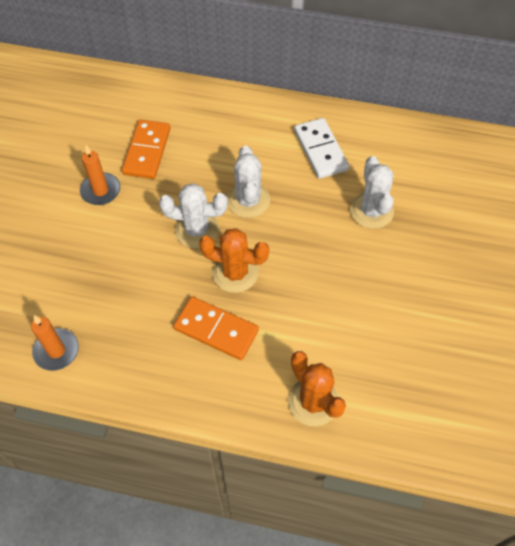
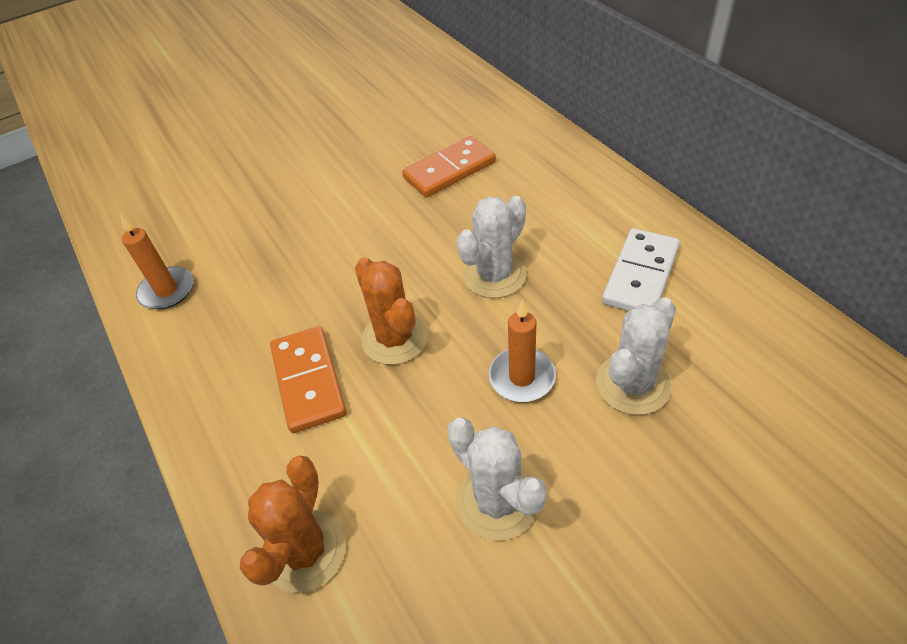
camera: 50 degrees right, 10 degrees down
orange candle [80,144,120,205] -> orange candle moved to [489,300,556,402]
white cactus [159,183,228,248] -> white cactus moved to [447,418,547,541]

